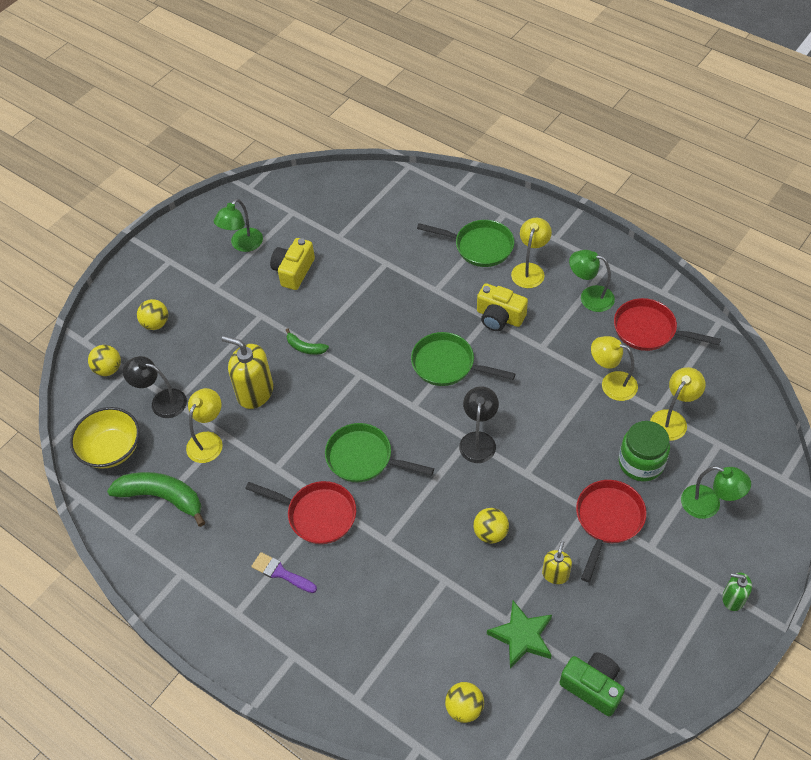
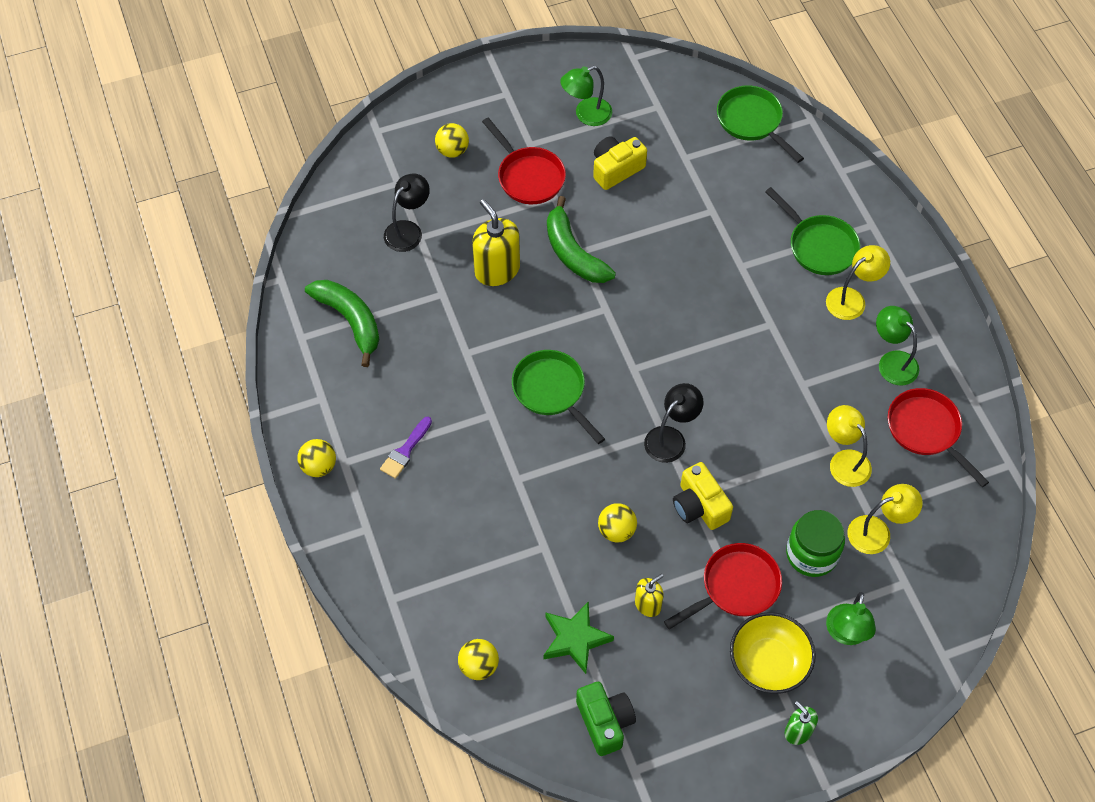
camera: 30 degrees right, 5 degrees up
yellow bowl [70,407,140,469] -> yellow bowl moved to [730,612,816,694]
yellow ball [88,345,121,376] -> yellow ball moved to [297,439,336,477]
black lamp [123,356,187,418] -> black lamp turned 75 degrees clockwise [384,173,430,252]
yellow lamp [186,388,223,463] -> none
red pan [245,481,356,544] -> red pan moved to [482,118,566,204]
purple brush [251,552,317,593] -> purple brush turned 120 degrees counterclockwise [380,417,432,479]
green banana [286,328,329,355] -> green banana [547,196,616,283], size x1.98
green pan [411,332,516,386] -> green pan moved to [717,86,804,163]
yellow camera [477,283,528,331] -> yellow camera moved to [673,462,733,530]
green lamp [681,466,751,519] -> green lamp turned 45 degrees clockwise [826,592,876,645]

